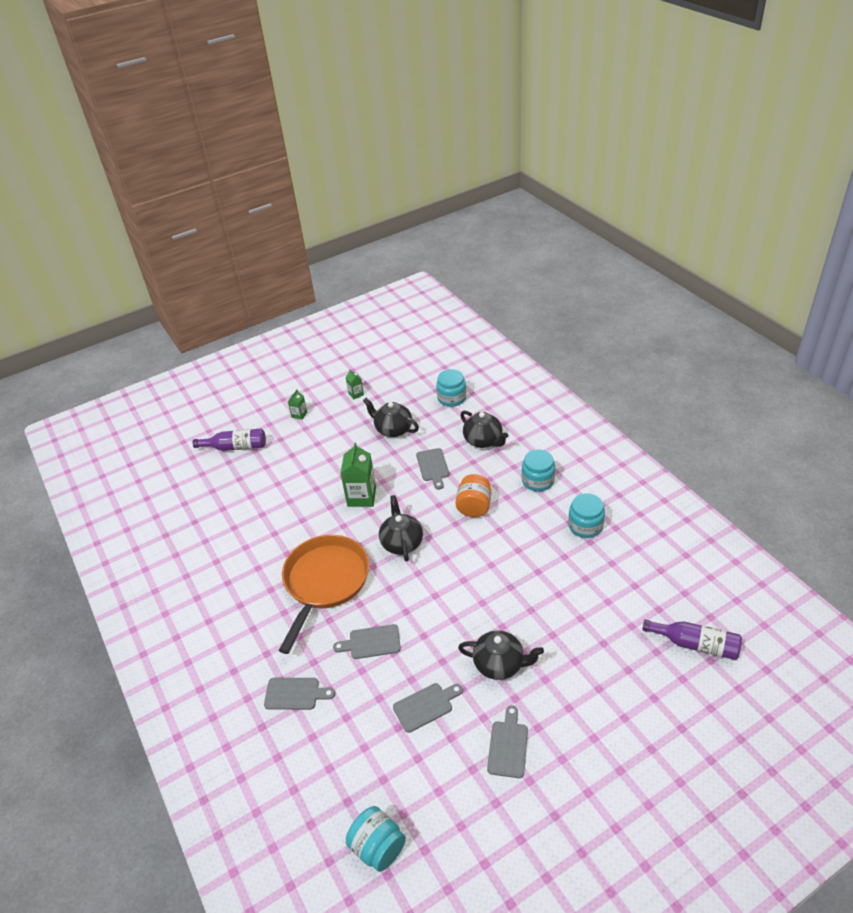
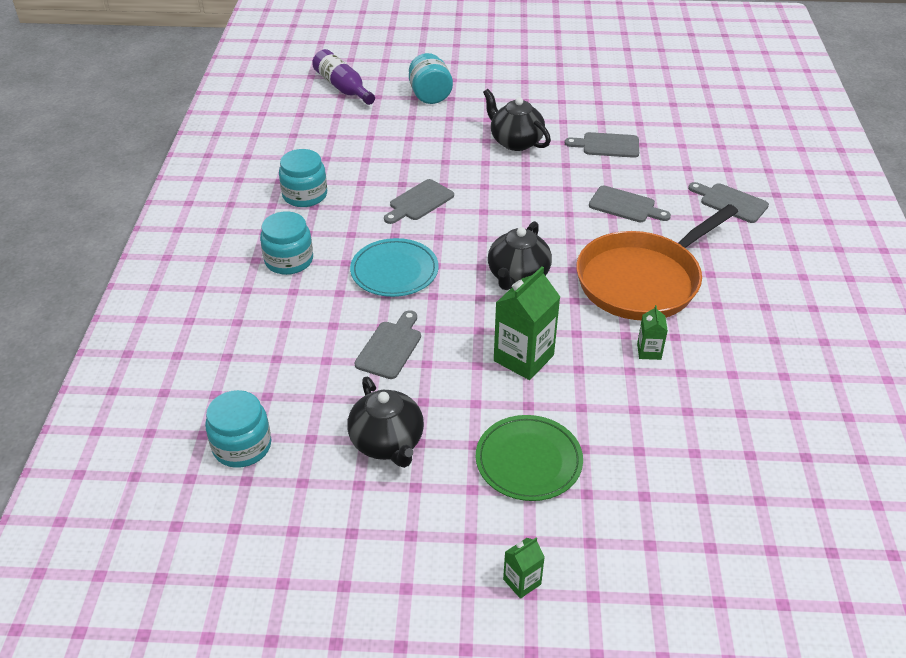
camera: 150 degrees left, 0 degrees up
purple bottle [193,429,266,451] -> none
green carton [346,370,364,399] -> green carton moved to [637,305,668,360]
turquoise jar [346,806,406,872] -> turquoise jar moved to [409,53,453,104]
orange jar [456,474,491,517] -> turquoise plate [350,238,439,297]
black teapot [460,411,509,448] -> none
grey cutting board [487,706,528,778] -> grey cutting board moved to [384,179,454,224]
none -> green plate [476,415,583,501]

